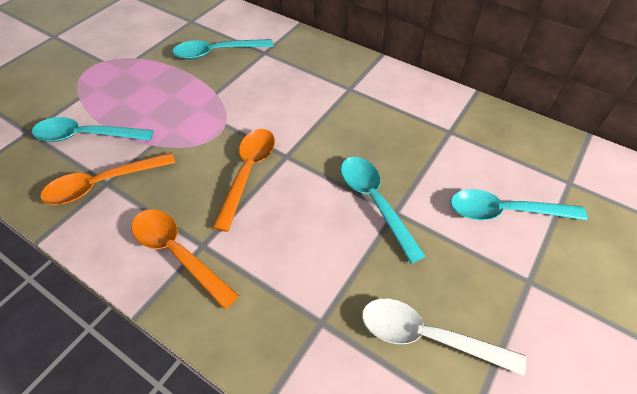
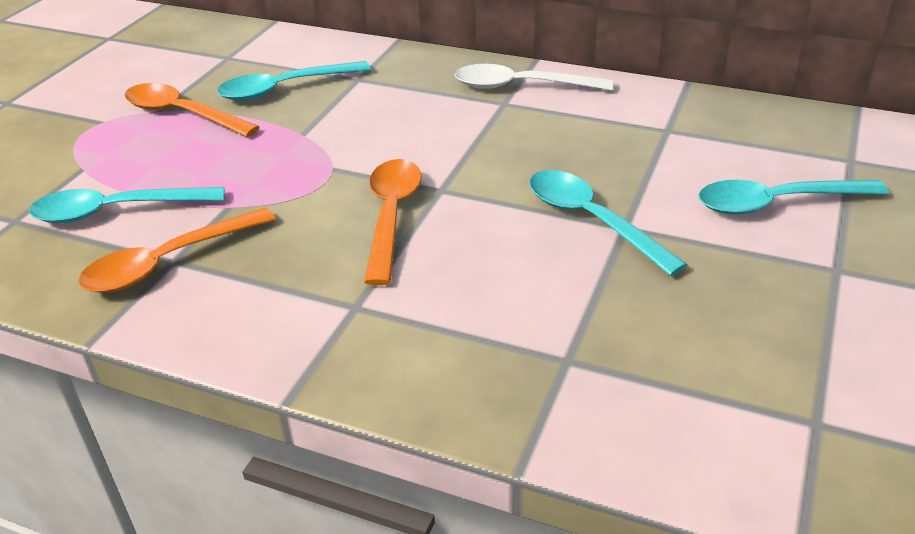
camera: 10 degrees left, 15 degrees down
orange spoon [132,209,239,310] -> orange spoon moved to [125,83,260,137]
white spoon [362,298,526,376] -> white spoon moved to [455,64,613,91]

